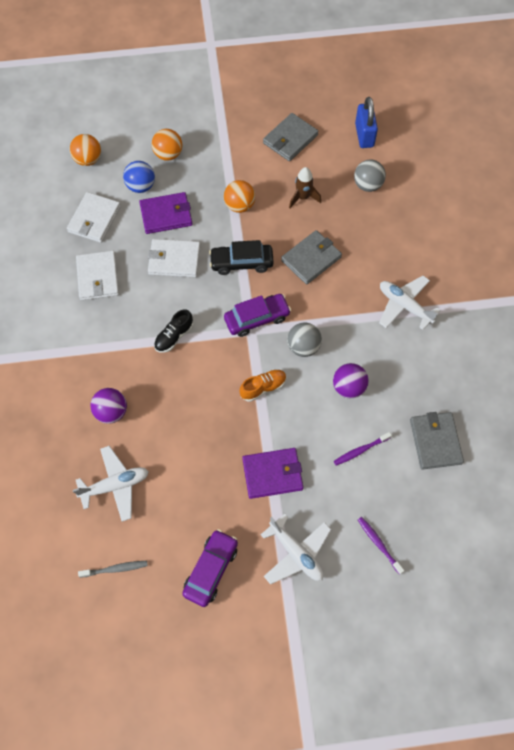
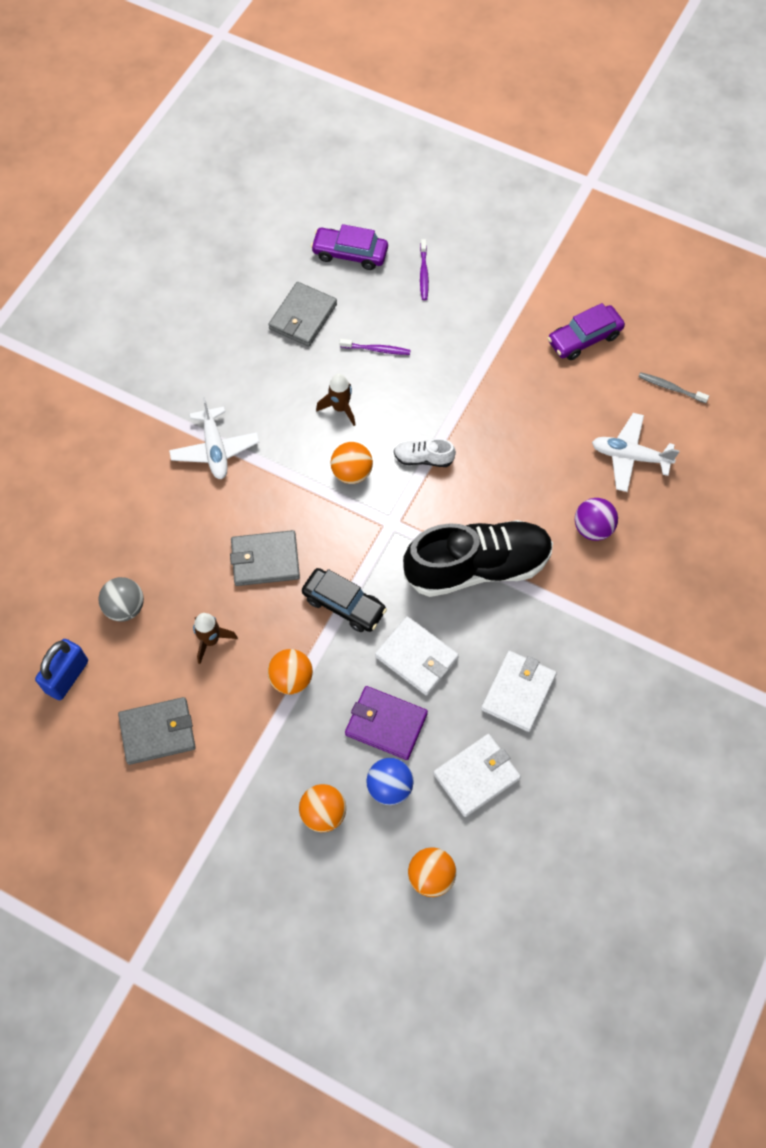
camera: 145 degrees left, 0 degrees up
black shoe [154,309,194,353] -> black shoe [403,520,553,597], size x2.38
purple car [224,294,291,337] -> purple car moved to [311,224,388,270]
orange shoe [239,369,286,402] -> white shoe [394,438,456,467]
purple wallet [242,448,303,499] -> none
white plane [261,514,331,584] -> none
grey ball [287,322,322,357] -> orange ball [331,442,373,484]
purple ball [333,363,369,398] -> brown rocket [316,374,355,426]

